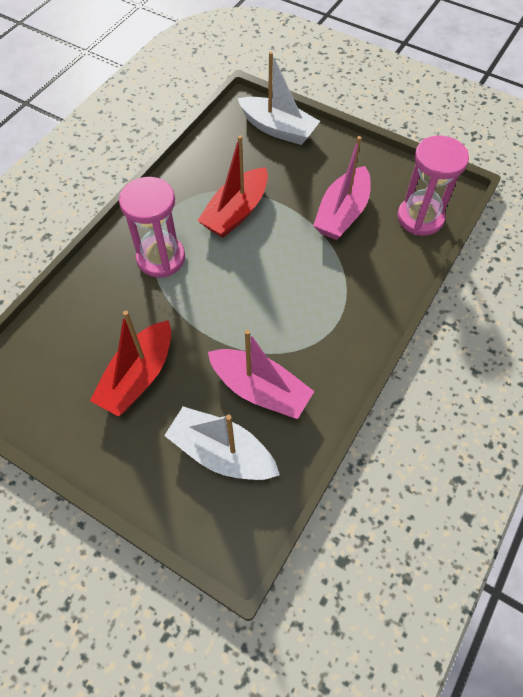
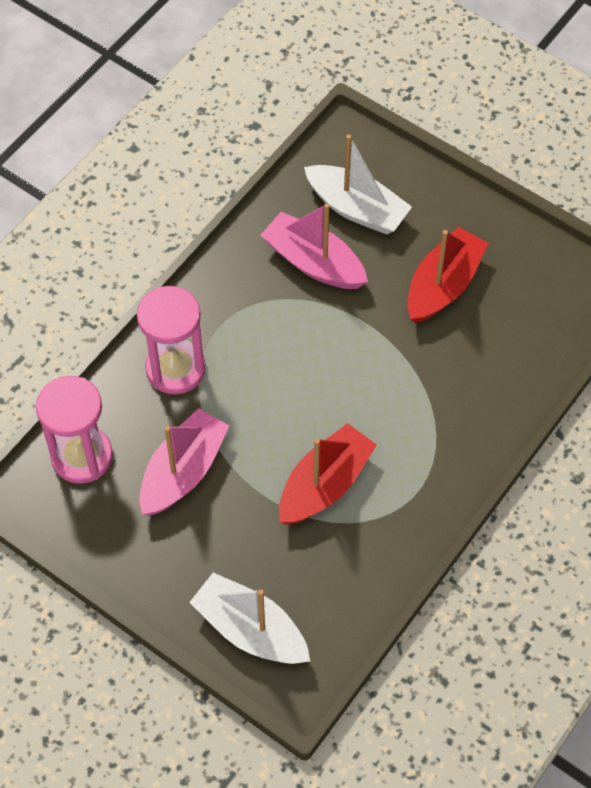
camera: 175 degrees left, 0 degrees up
pink hourglass [119,177,185,277] -> pink hourglass moved to [137,286,206,394]

